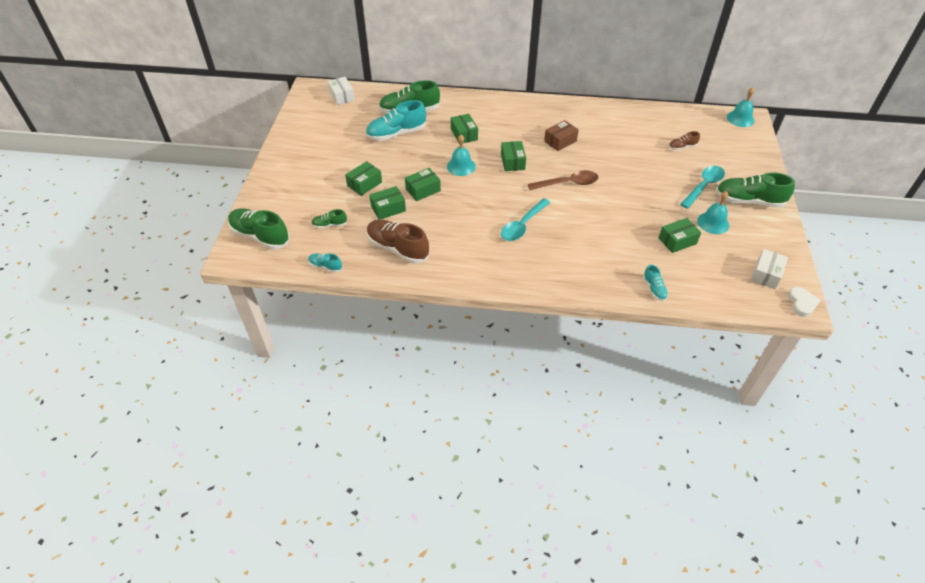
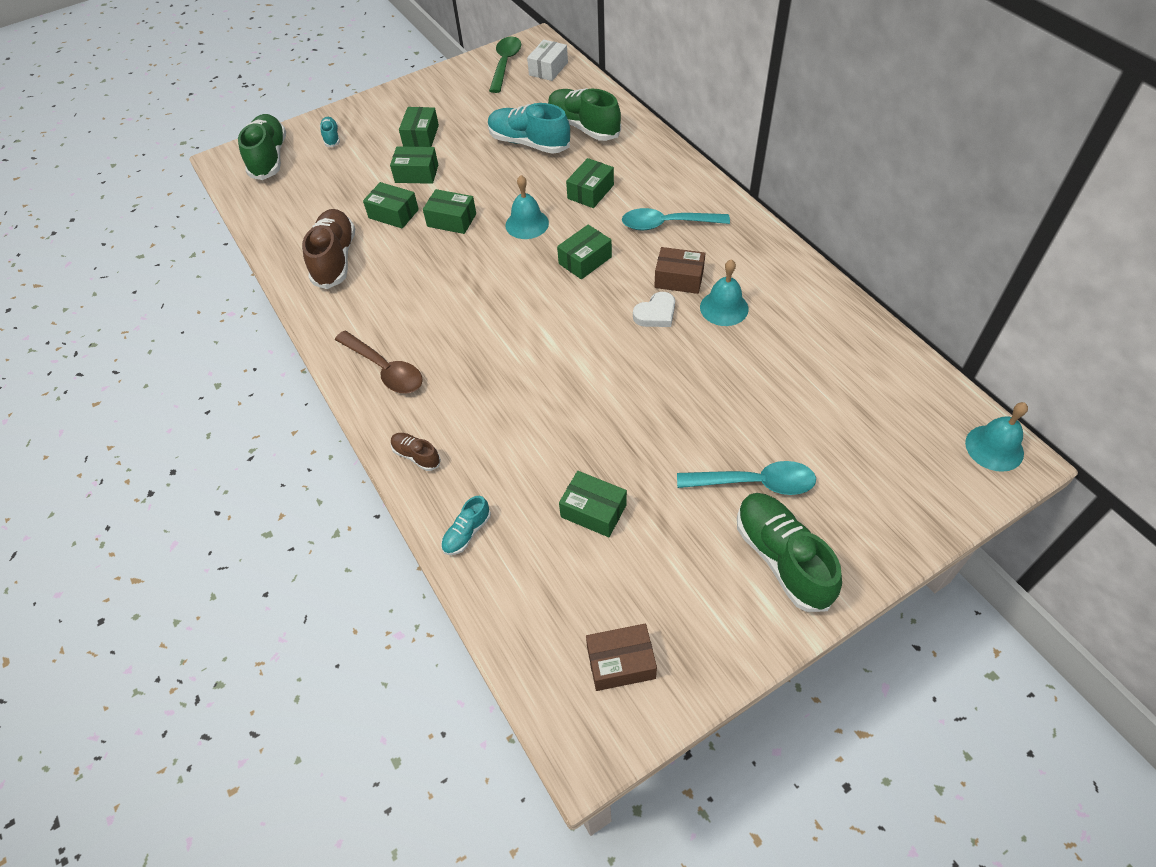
camera: 55 degrees right, 5 degrees up
turquoise shoe [308,253,342,273] -> turquoise shoe moved to [320,117,340,147]
green shoe [311,209,347,228] -> none
turquoise spoon [501,198,551,241] -> turquoise spoon moved to [622,208,730,230]
brown spoon [528,170,598,190] -> brown spoon moved to [335,331,423,393]
brown shoe [669,131,700,150] -> brown shoe moved to [391,433,441,471]
turquoise bell [697,191,729,234] -> turquoise bell moved to [700,259,749,326]
white box [751,249,788,289] -> brown box [586,623,657,691]
white heart [788,287,821,317] -> white heart moved to [633,292,675,327]
none -> green box [399,107,439,147]
none -> green spoon [489,36,521,93]

